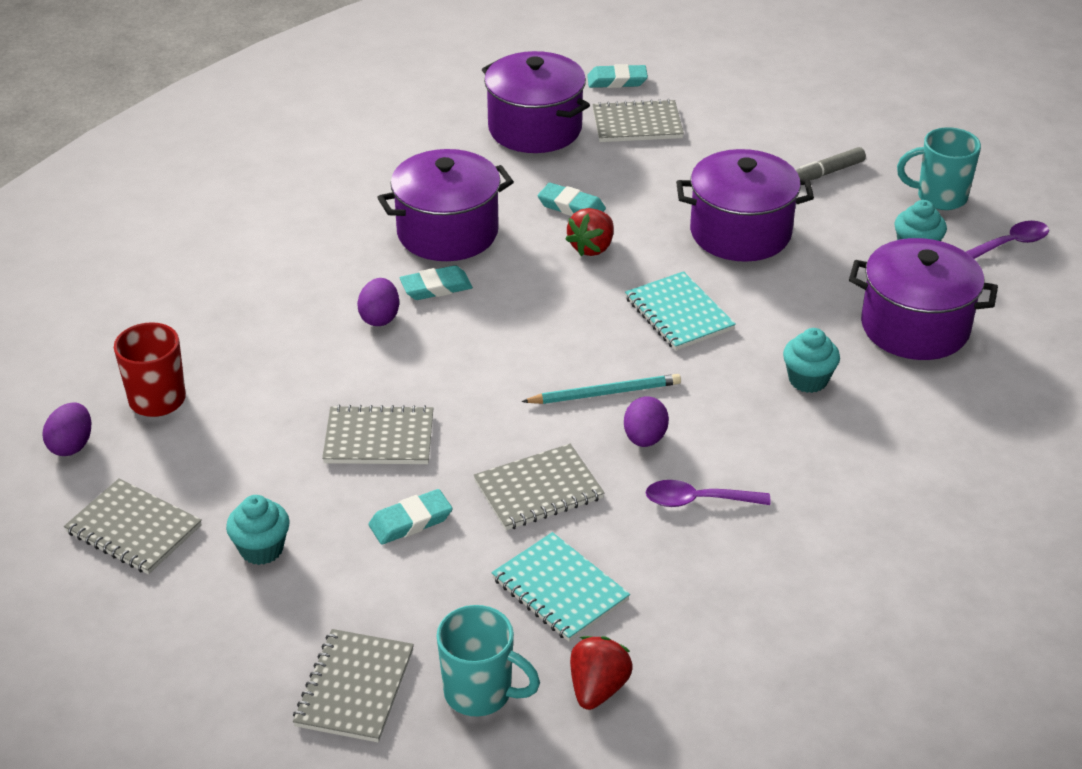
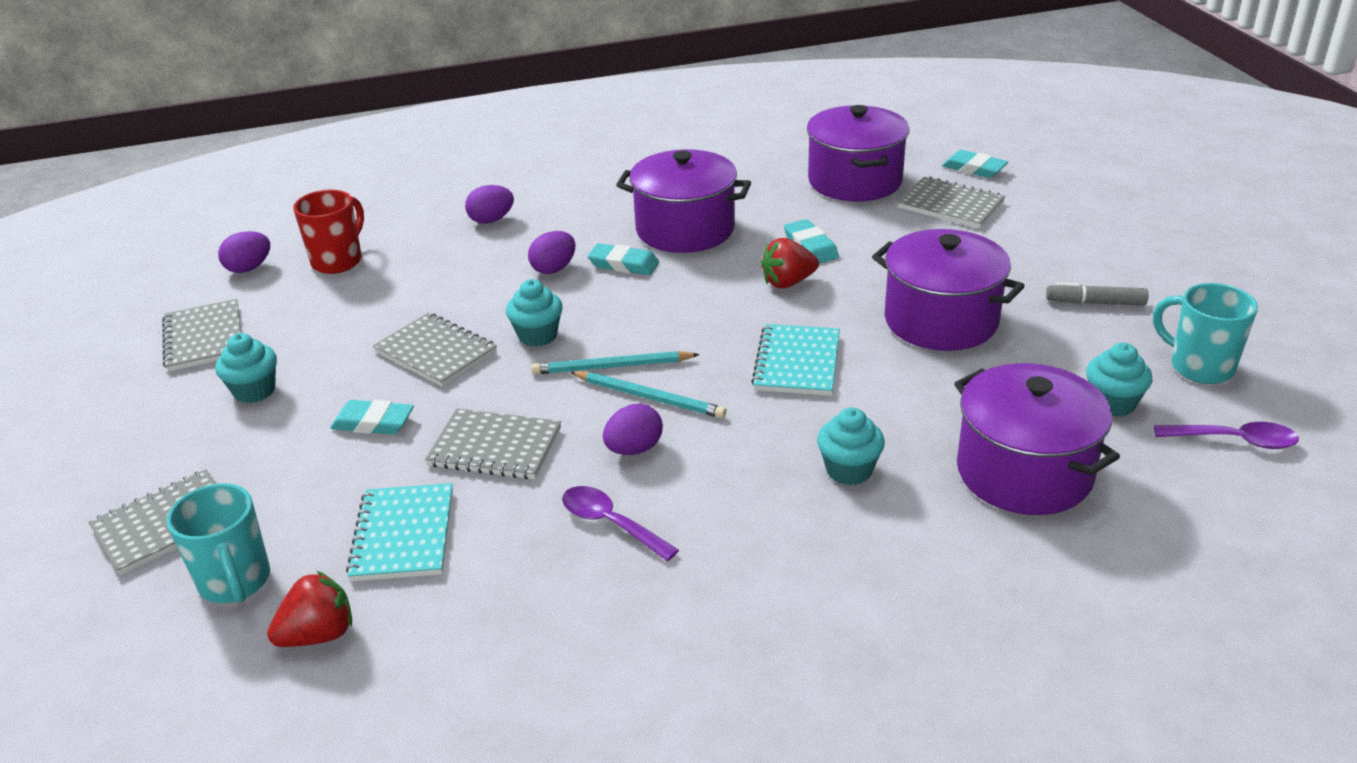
camera: 40 degrees right, 5 degrees down
none -> purple egg [465,185,514,224]
none -> turquoise cupcake [506,279,563,347]
none -> turquoise pencil [531,351,700,375]

